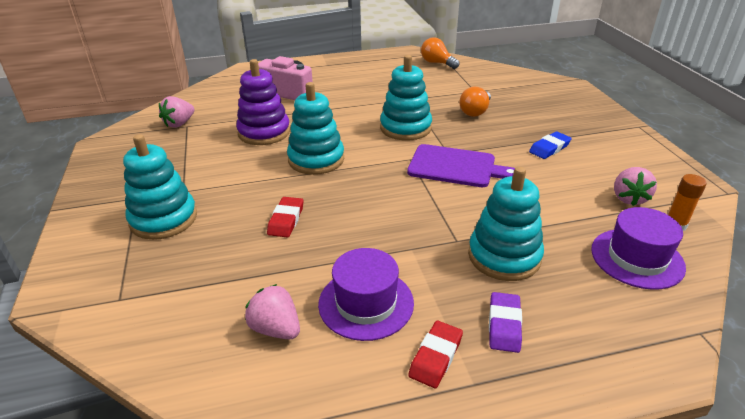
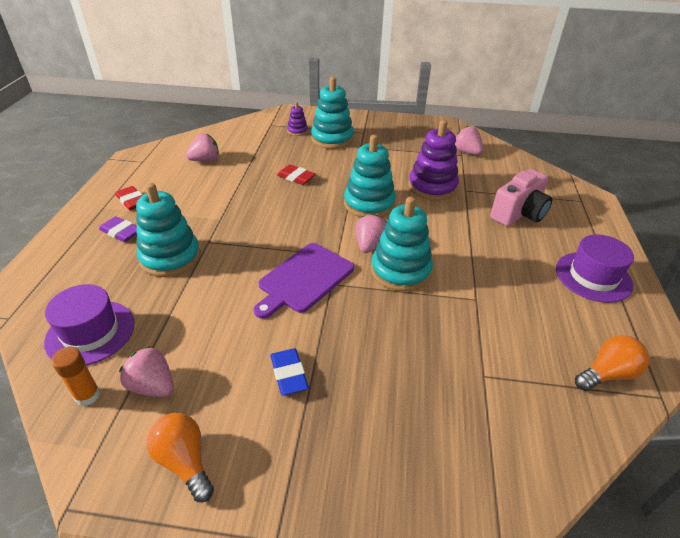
camera: 110 degrees right, 5 degrees up
purple hat [318,248,414,341] -> purple hat moved to [556,234,634,303]
orange light bulb [459,86,491,117] -> orange light bulb moved to [147,413,214,502]
none -> purple stacking toy [287,102,308,136]
none -> pink strawberry [356,214,387,253]

